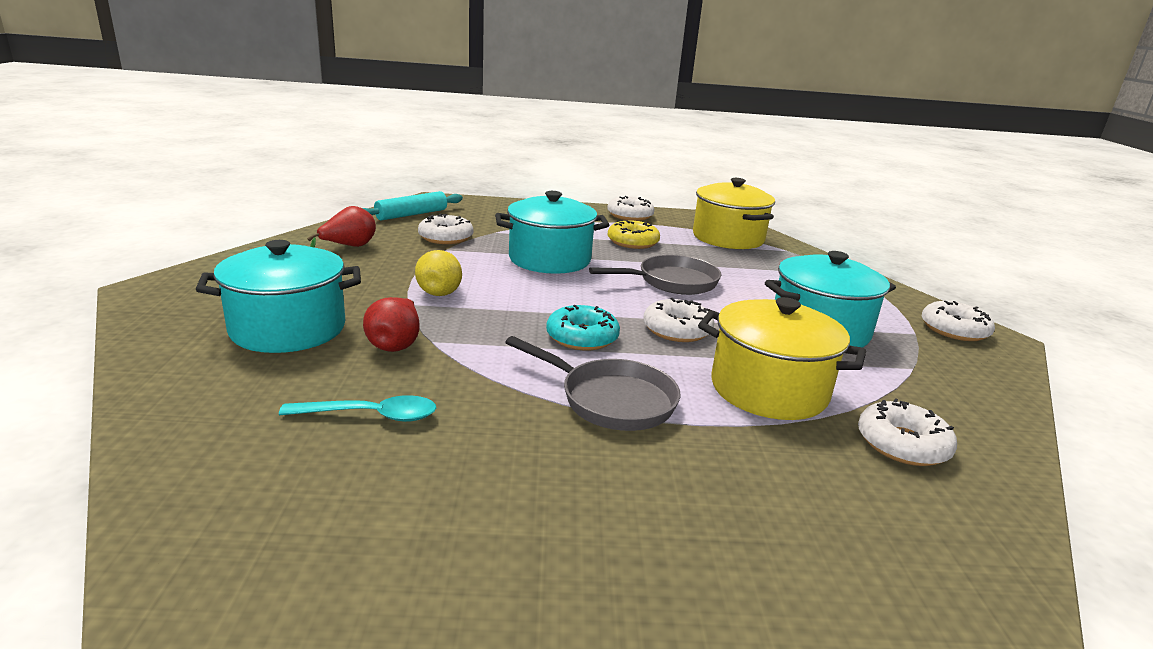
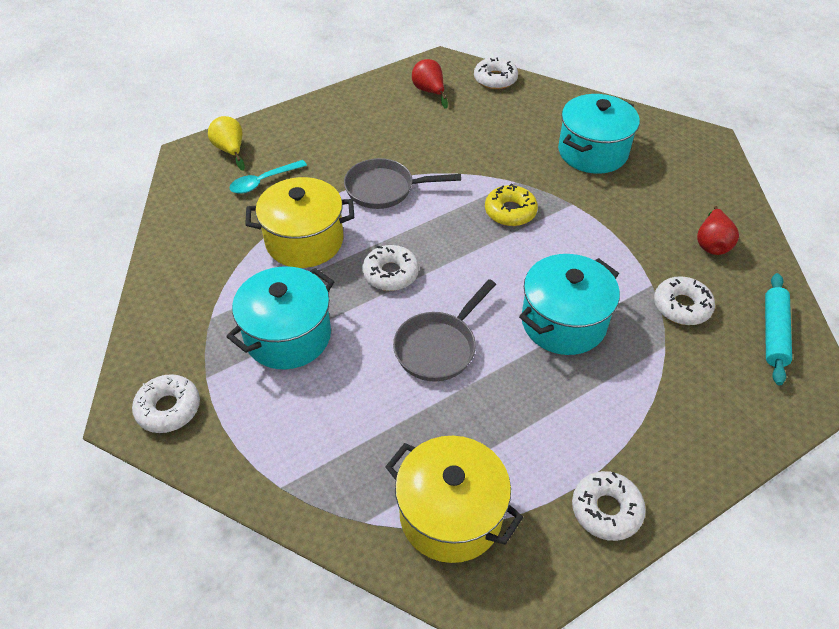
camera: 150 degrees right, 25 degrees up
turquoise spoon [279,395,436,422] -> turquoise spoon moved to [230,160,307,194]
red pear [363,297,420,352] -> red pear moved to [412,59,448,109]
yellow pear [415,250,462,296] -> yellow pear moved to [208,116,245,170]
turquoise donut [546,305,620,350] -> none
yellow donut [608,220,660,249] -> yellow donut moved to [485,183,538,226]
white donut [858,398,957,466] -> white donut moved to [474,57,518,89]

